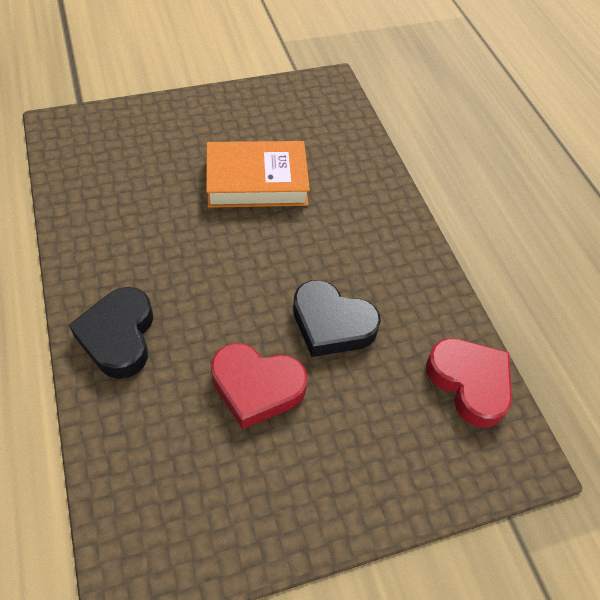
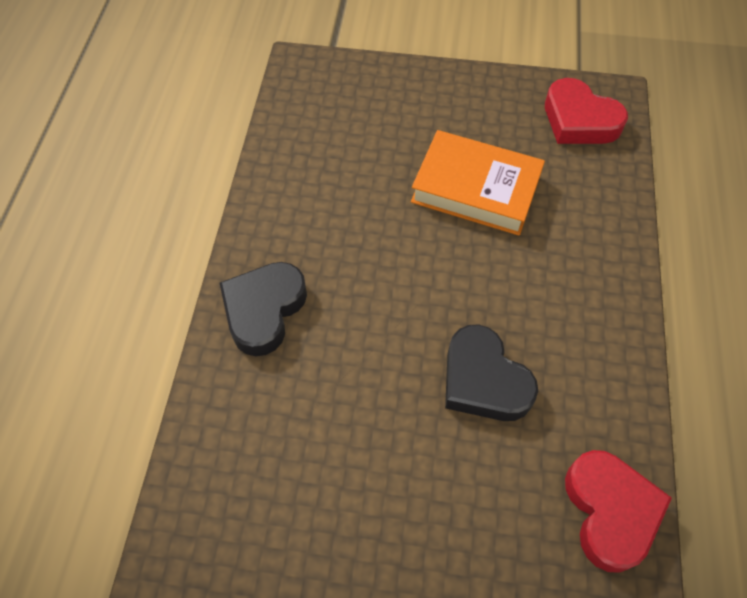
camera: 30 degrees right, 5 degrees up
red heart [211,343,307,429] -> red heart moved to [545,78,628,144]

